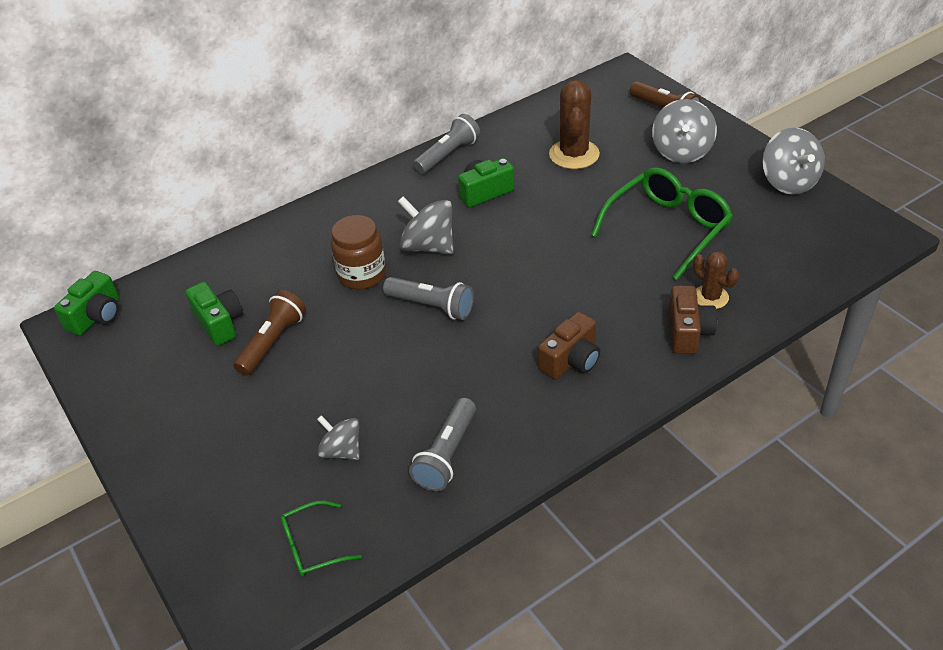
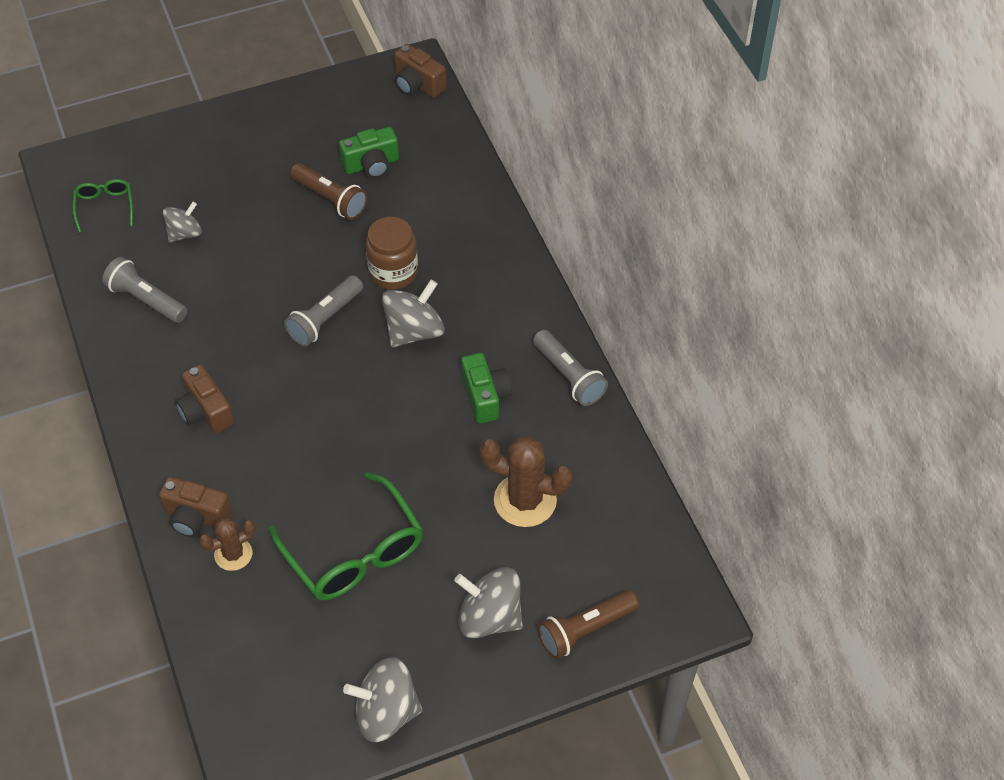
camera: 100 degrees right, 10 degrees up
green camera [54,271,119,335] -> brown camera [394,44,447,98]

